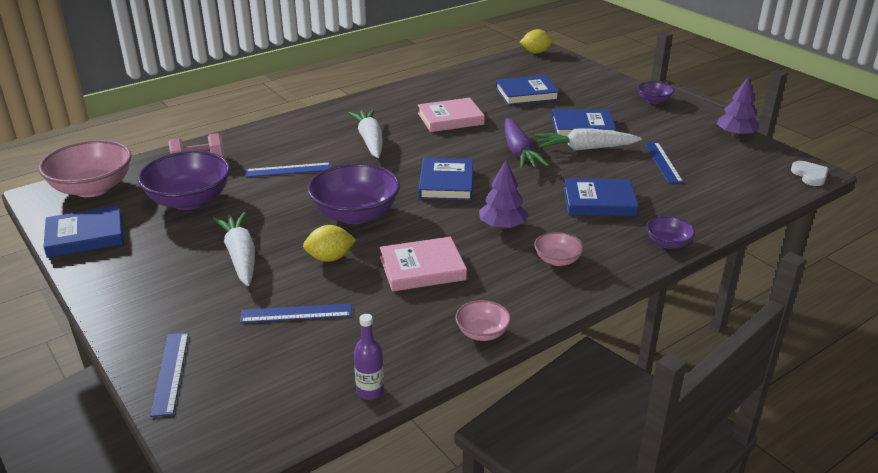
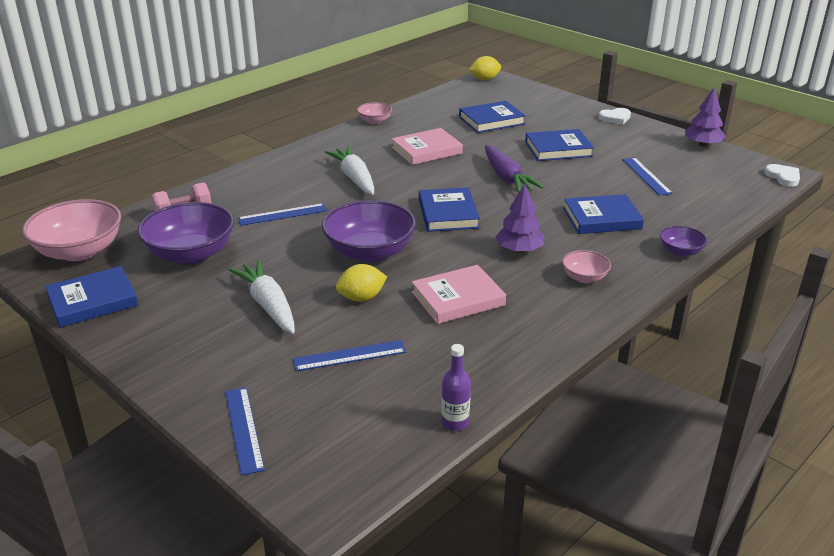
camera: 10 degrees left, 0 degrees up
pink bowl [455,300,511,341] -> pink bowl moved to [357,102,392,124]
white carrot [535,128,642,151] -> none
purple bowl [638,81,674,104] -> white heart [598,108,631,125]

